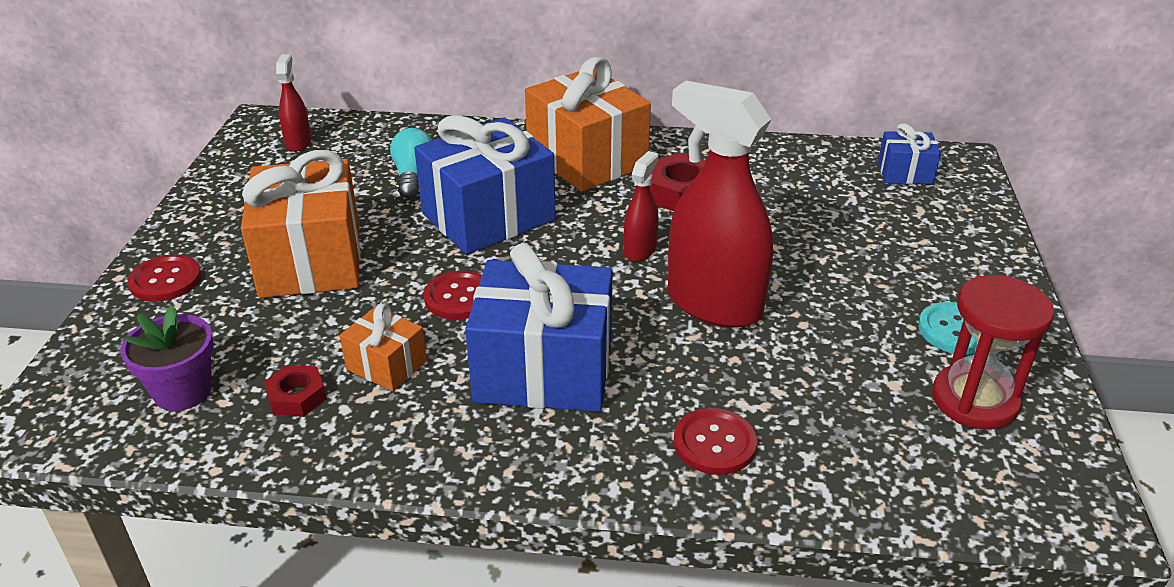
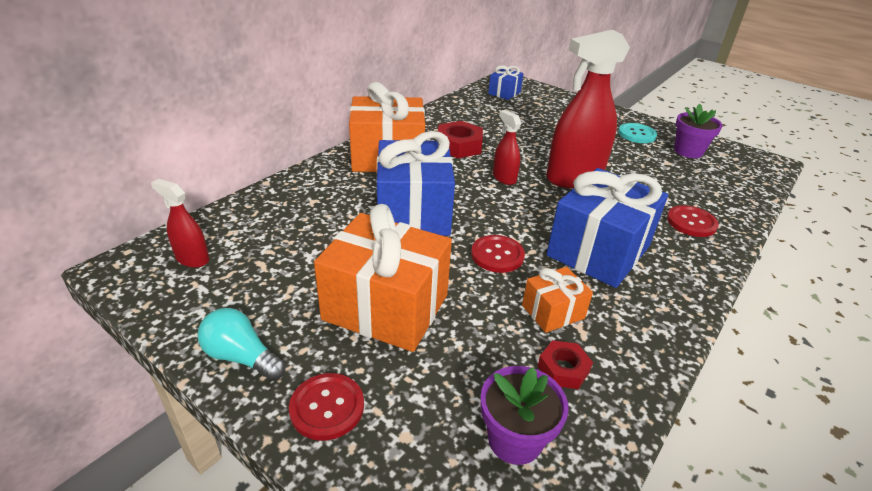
camera: 60 degrees left, 0 degrees up
turquoise light bulb [390,128,432,199] -> turquoise light bulb moved to [198,308,286,381]
red hourglass [932,275,1054,429] -> purple flower pot [674,104,723,158]

